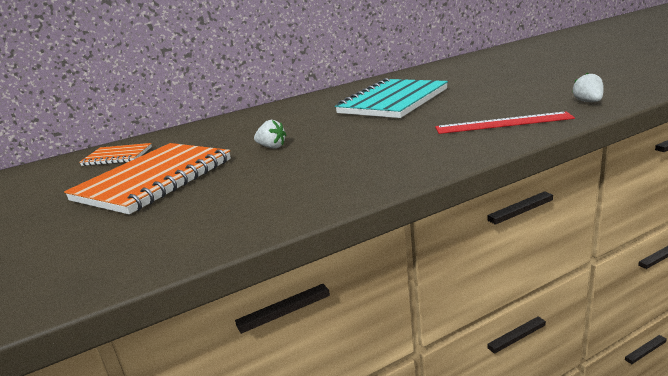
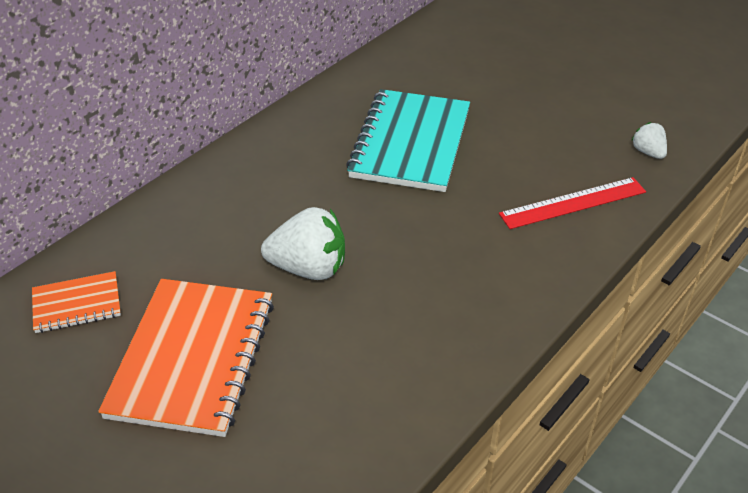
camera: 25 degrees left, 20 degrees up
white strawberry [254,120,286,149] -> white strawberry [261,207,345,280], size x1.90

